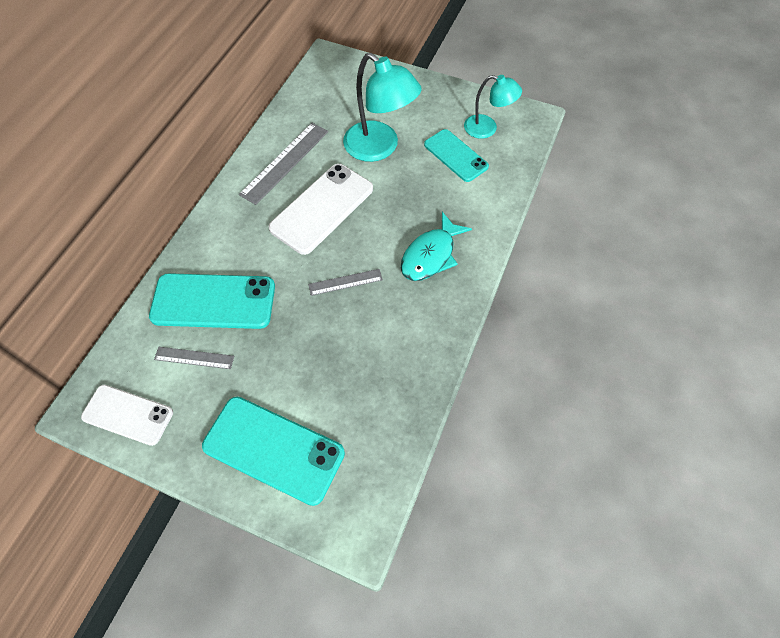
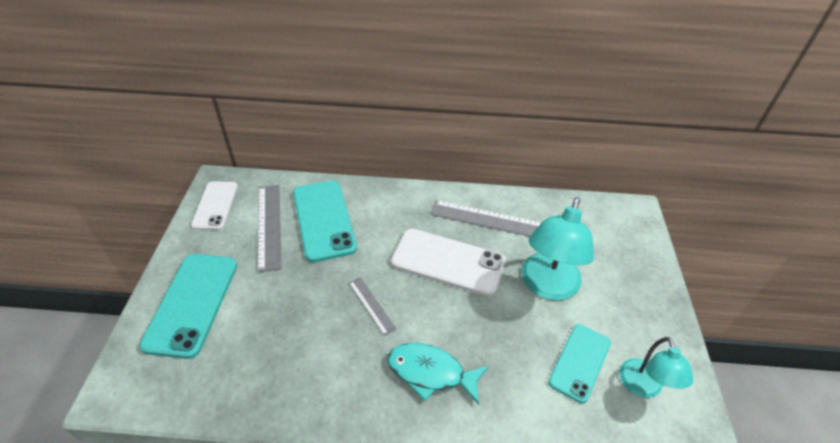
camera: 70 degrees right, 15 degrees down
grey ruler [154,347,234,369] -> grey ruler [258,185,282,272], size x1.77

